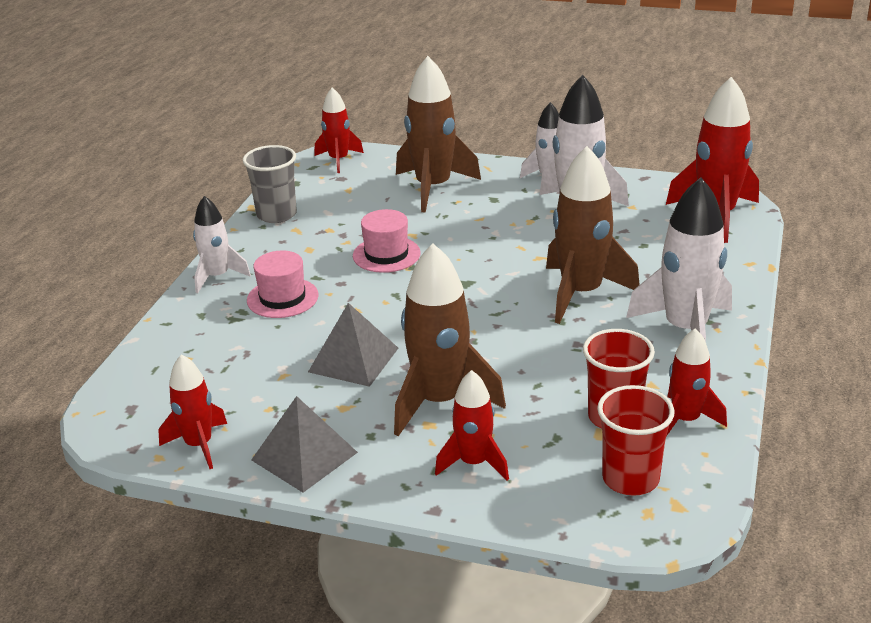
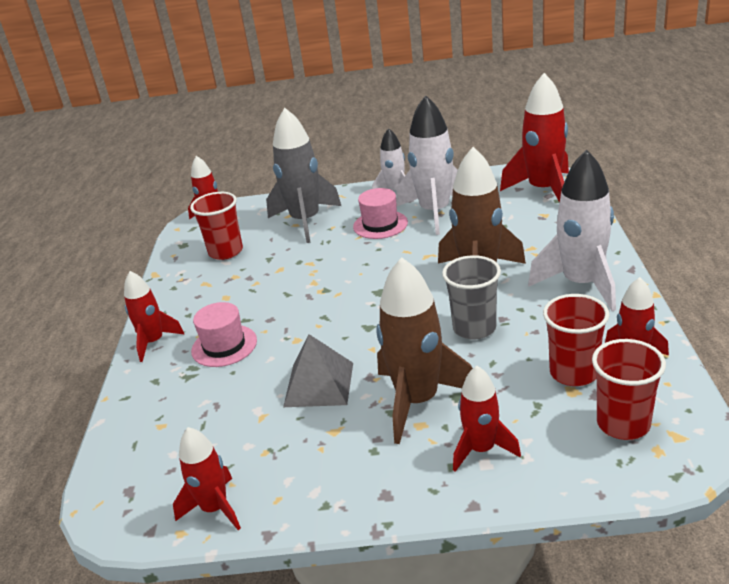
camera: 15 degrees left, 0 degrees up
white rocket [193,196,251,293] -> red rocket [124,271,185,362]
grey cup [243,145,297,223] -> grey cup moved to [442,255,501,340]
grey pyramid [251,396,358,493] -> none
pink hat [353,209,421,273] -> pink hat moved to [353,188,408,239]
brown rocket [396,56,481,213] -> grey rocket [266,108,341,243]
none -> red cup [190,192,243,260]

